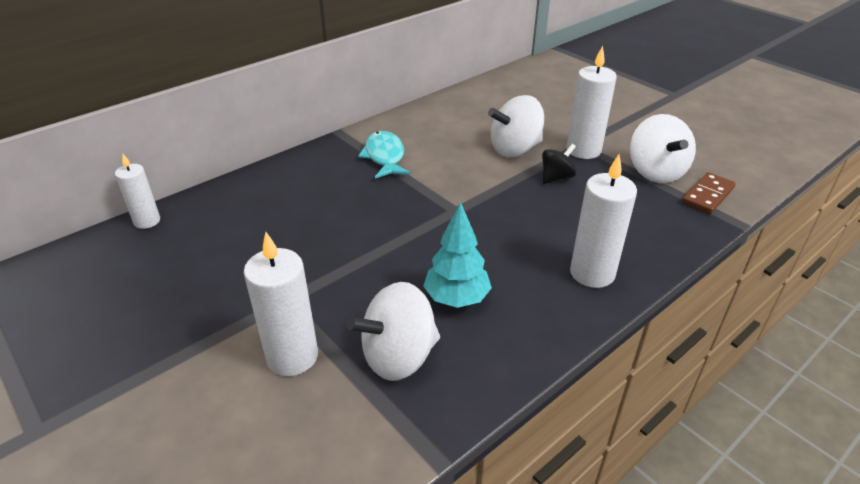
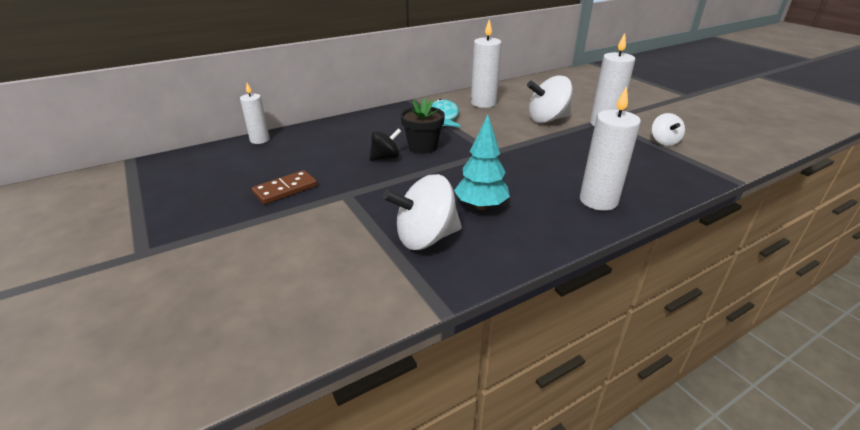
camera: 10 degrees right, 5 degrees down
white candle [244,232,318,376] -> white candle moved to [471,19,502,108]
black spinning top [542,144,576,184] -> black spinning top moved to [370,128,401,161]
white spinning top [630,114,696,183] -> white spinning top [652,113,685,146], size x0.58
brown domino [682,172,736,214] -> brown domino moved to [252,170,317,204]
none -> black flower pot [400,98,445,154]

